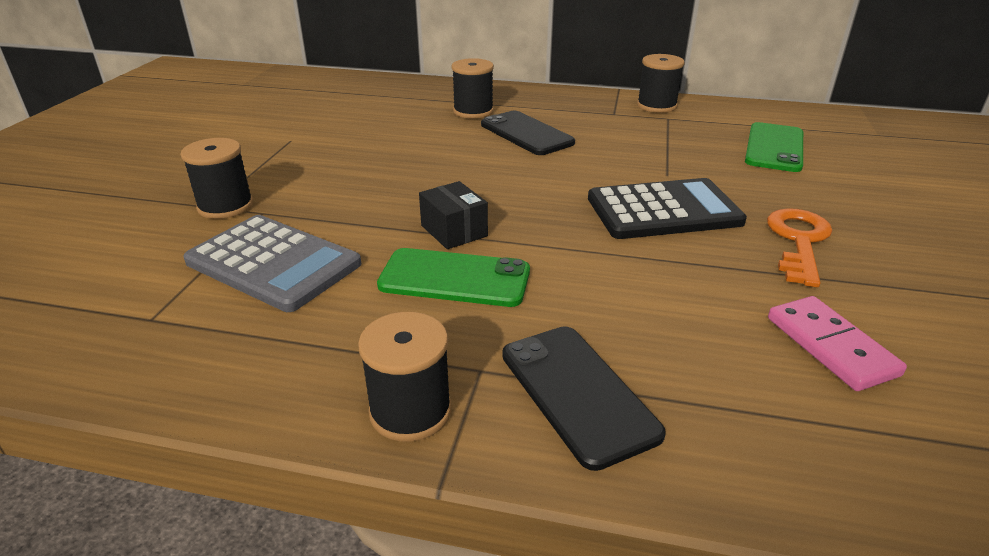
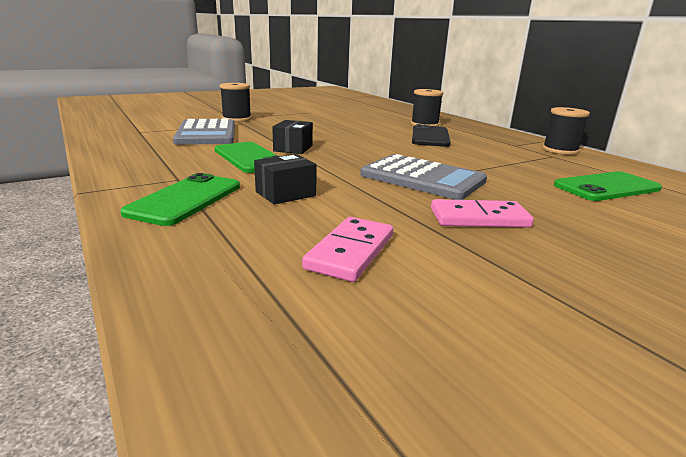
camera: 45 degrees right, 10 degrees down
black spool [358,312,452,442] -> none
black phone [502,326,666,471] -> green phone [120,173,240,226]
black calculator [588,178,747,239] -> grey calculator [360,154,487,200]
orange key [767,208,832,287] -> pink domino [431,199,534,228]
none -> black box [254,154,317,204]

